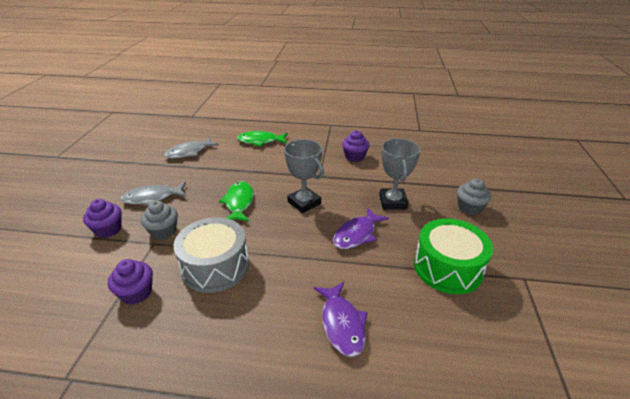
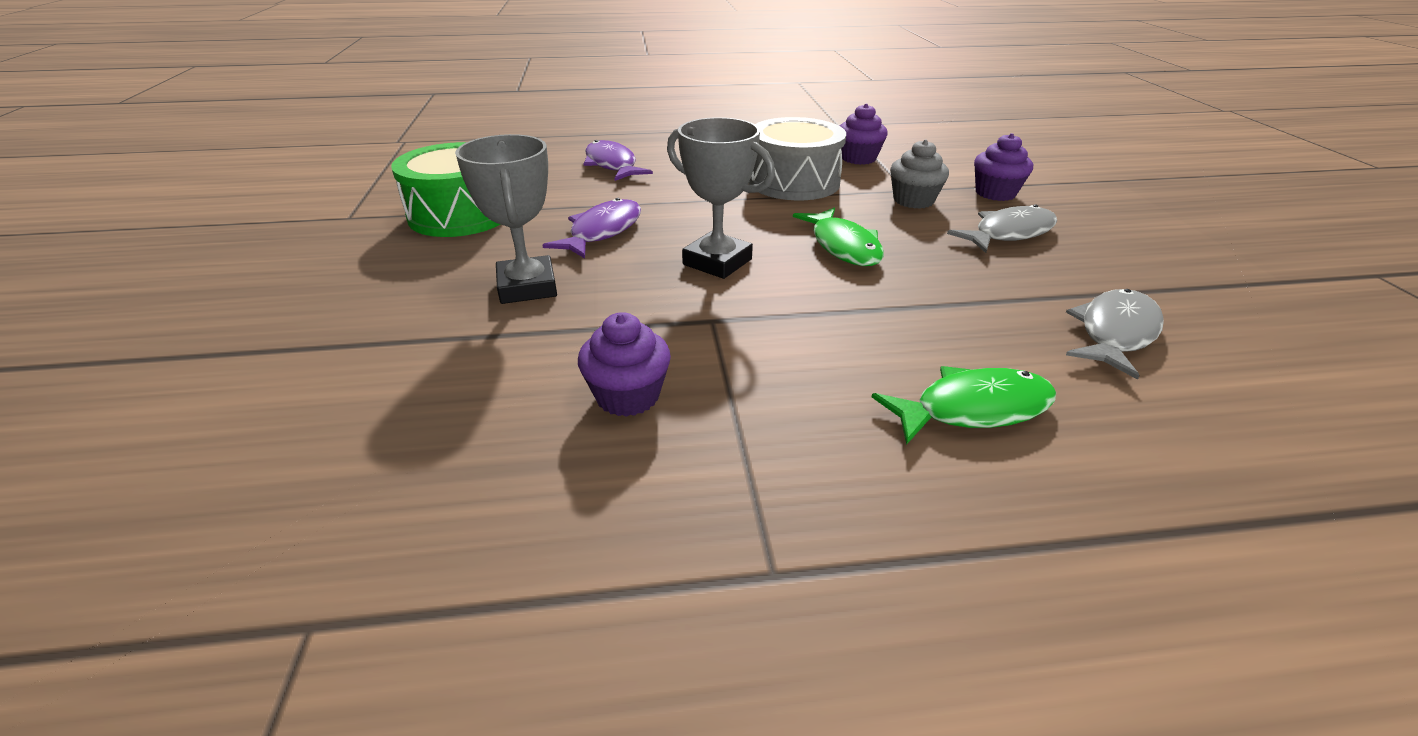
camera: 165 degrees right, 0 degrees up
grey cupcake [457,178,491,215] -> none

